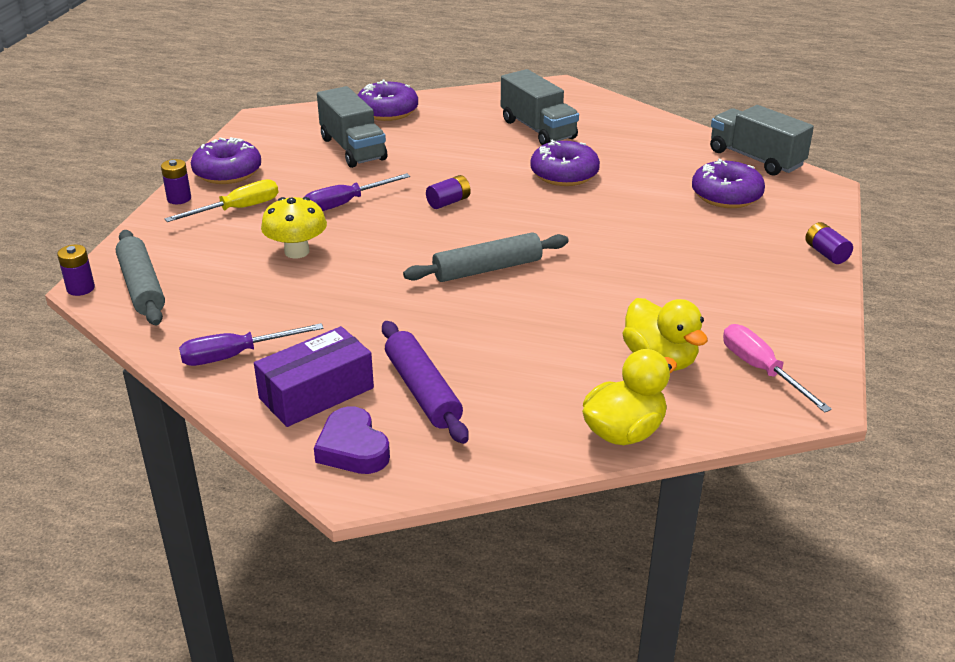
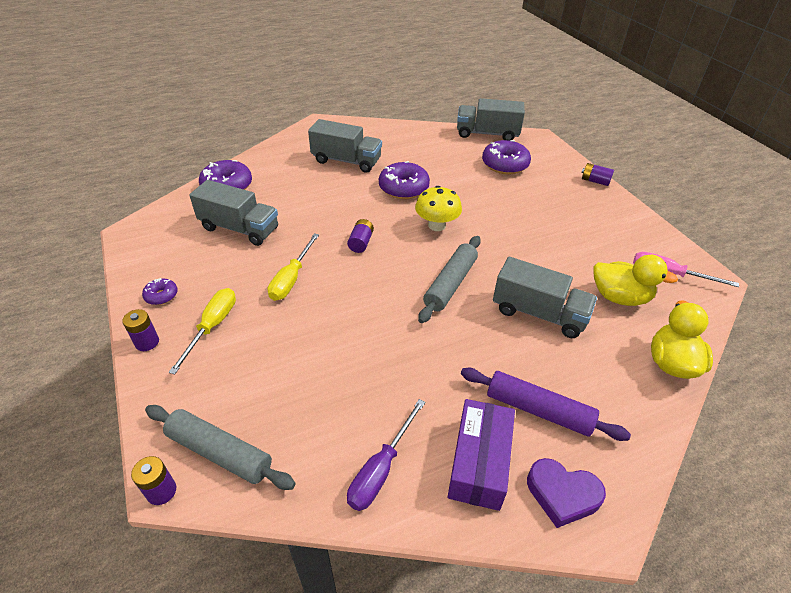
camera: 40 degrees left, 10 degrees up
purple donut [191,137,261,184] -> purple donut [142,278,178,305], size x0.52
yellow mushroom [261,197,327,258] -> yellow mushroom moved to [415,186,462,231]
purple screwdriver [305,173,410,211] -> yellow screwdriver [268,233,319,301]
none -> grey truck [493,257,597,338]

